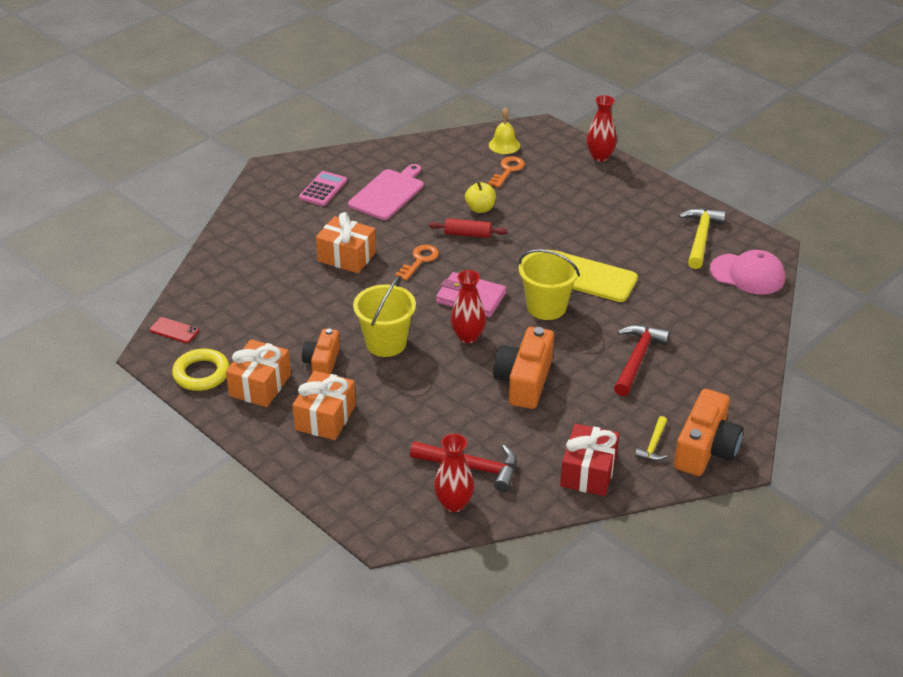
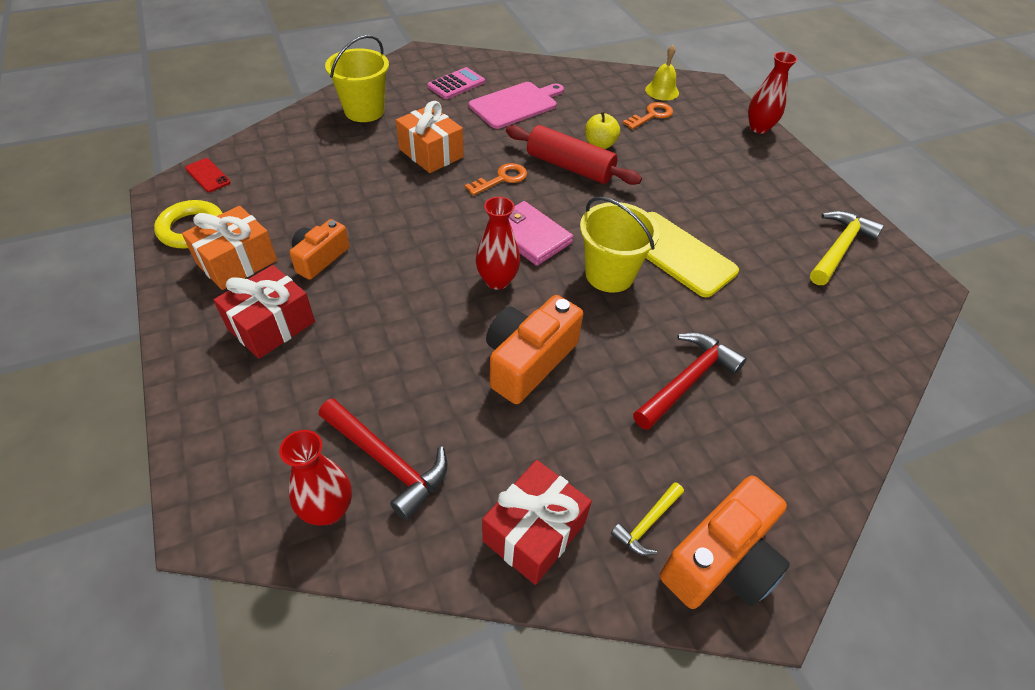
camera: 20 degrees right, 10 degrees up
orange gift [292,371,356,440] -> red gift [214,265,315,359]
yellow bucket [353,275,416,357] -> yellow bucket moved to [325,35,389,122]
red rolling pin [429,218,507,238] -> red rolling pin [506,125,642,185], size x1.68
pink cap [710,250,785,294] -> none

